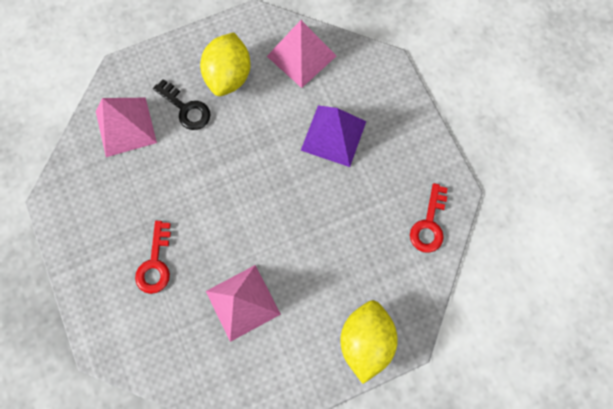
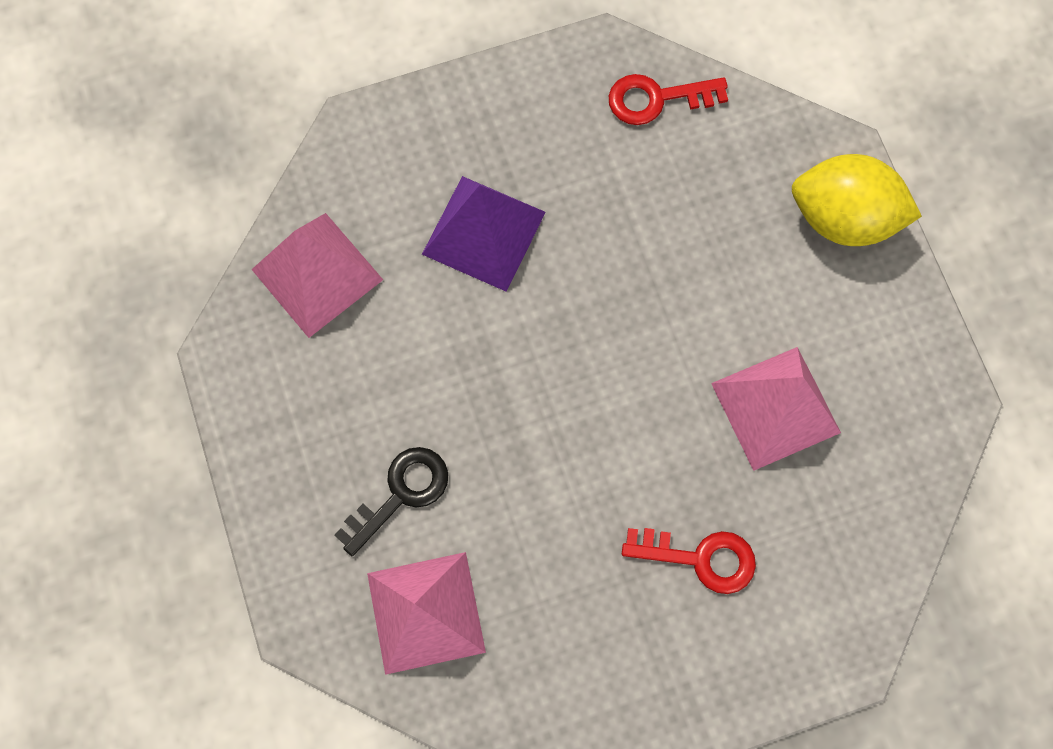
camera: 85 degrees left, 0 degrees up
yellow lemon [200,32,250,96] -> none
red key [410,183,448,253] -> red key turned 150 degrees clockwise [609,74,728,125]

